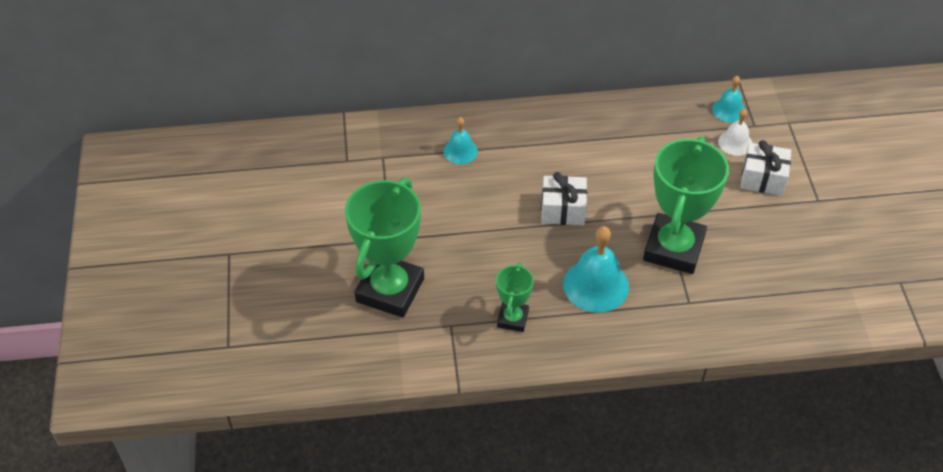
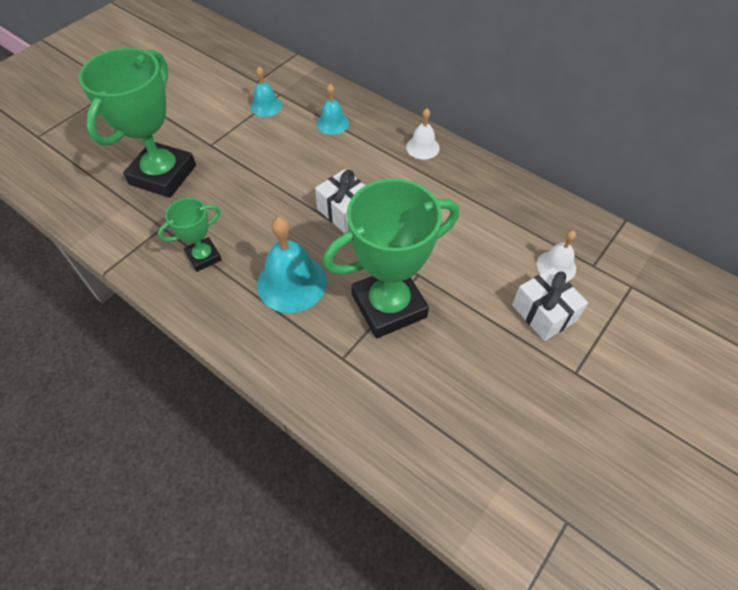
camera: 45 degrees right, 5 degrees up
green trophy [345,178,424,318] -> green trophy turned 45 degrees counterclockwise [79,48,196,198]
turquoise bell [712,76,745,122] -> turquoise bell moved to [251,67,282,117]
none -> white bell [406,108,440,160]

